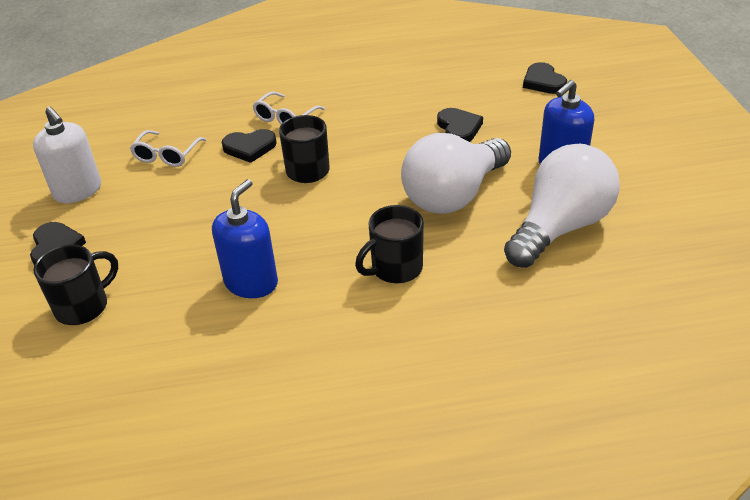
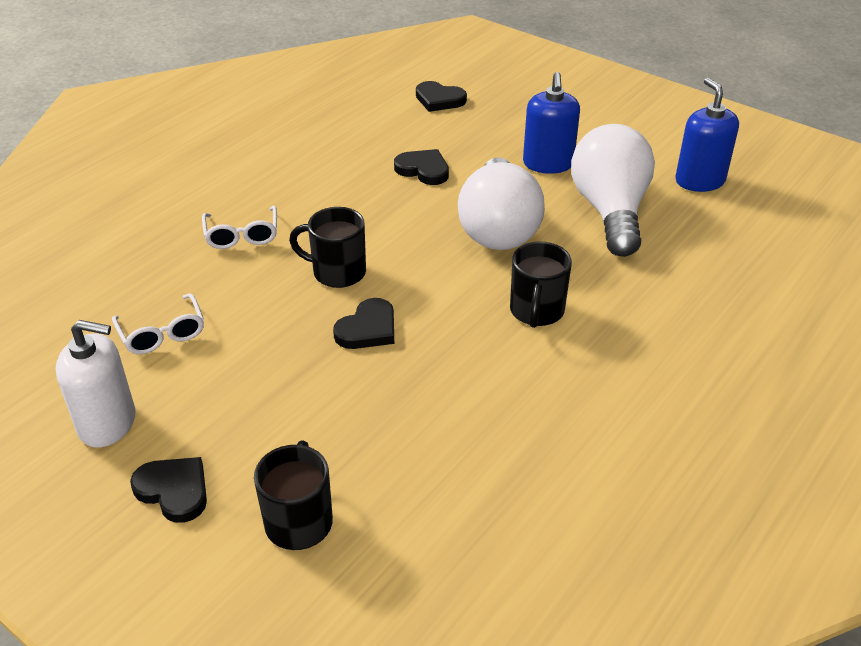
camera: 45 degrees left, 0 degrees up
blue soap dispenser [212,179,278,298] -> blue soap dispenser moved to [675,78,739,192]
black heart [222,129,277,163] -> black heart moved to [333,298,394,349]

